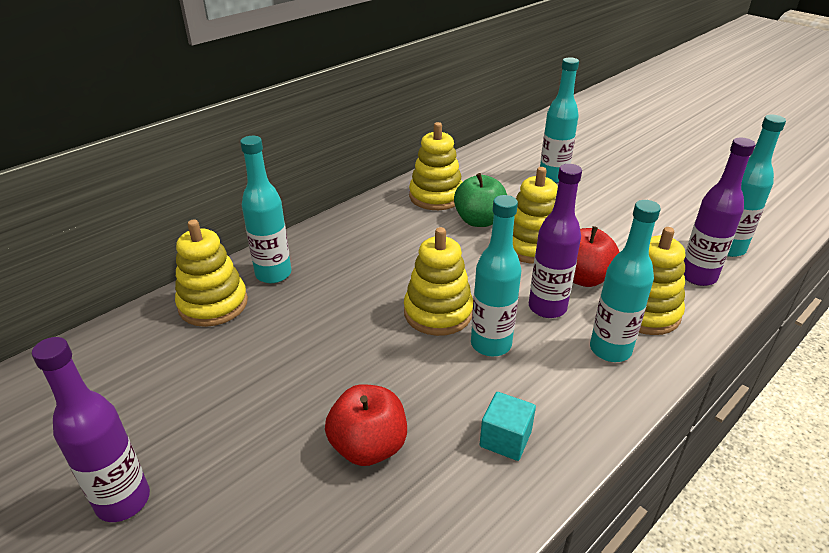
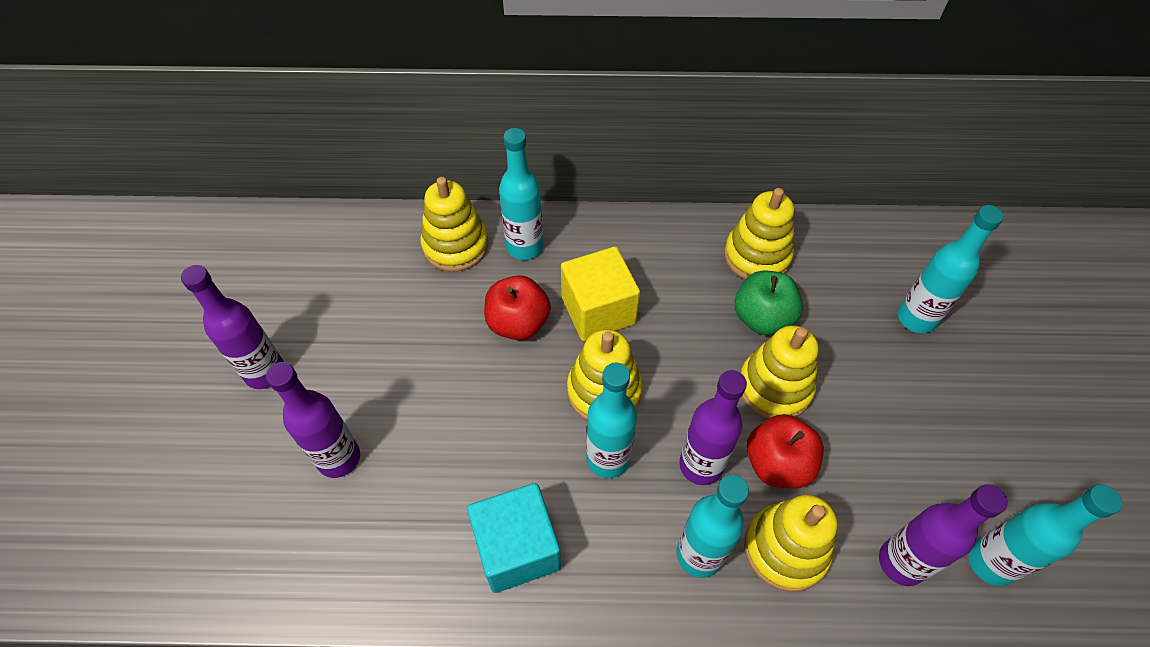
camera: 45 degrees right, 20 degrees up
red apple [325,384,407,466] -> red apple moved to [484,275,551,340]
turquoise cube [480,392,536,461] -> turquoise cube [467,483,561,593], size x1.73
none -> purple bottle [266,362,360,478]
none -> yellow cube [561,247,640,341]

